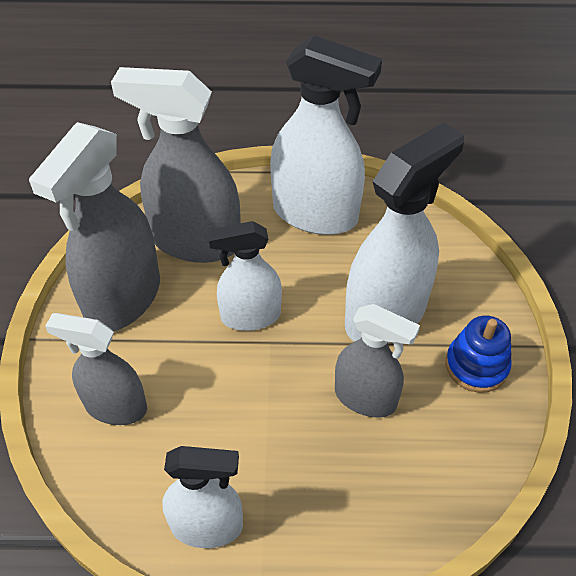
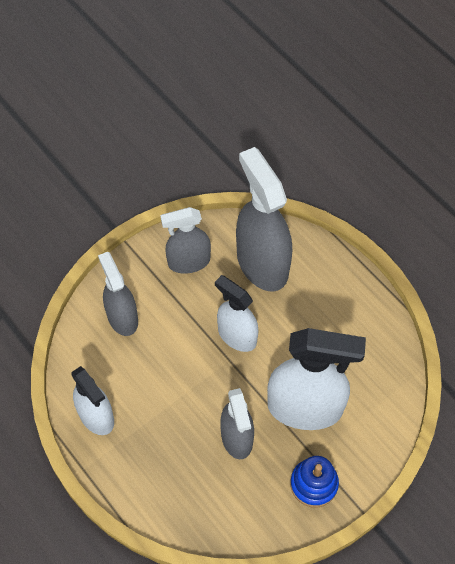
camera: 50 degrees right, 10 degrees up
grey spray bottle [29,122,160,331] -> grey spray bottle [160,207,211,274], size x0.61
white spray bottle [270,35,382,235] -> none

